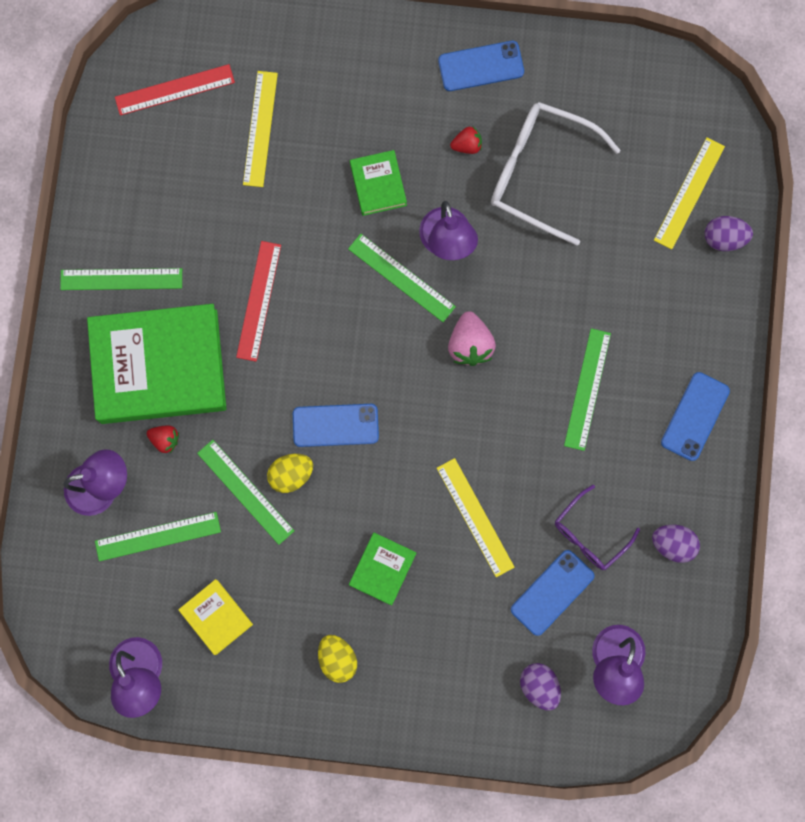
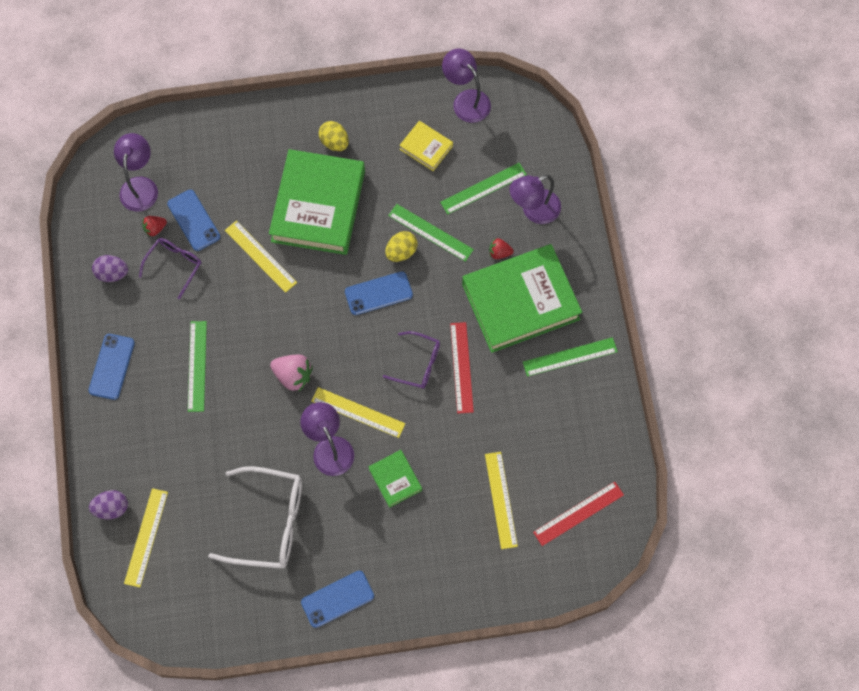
camera: 165 degrees right, 10 degrees down
green ruler [348,233,456,322] -> yellow ruler [311,387,405,438]
green book [349,533,417,606] -> green book [269,149,365,255], size x2.22
pink strawberry [448,311,496,366] -> pink strawberry turned 135 degrees clockwise [270,355,313,391]
red strawberry [450,127,482,154] -> red strawberry moved to [142,216,167,237]
blue phone [511,550,594,636] -> blue phone turned 60 degrees counterclockwise [167,190,220,251]
purple egg [520,663,561,711] -> none
none -> purple glasses [383,331,440,389]

